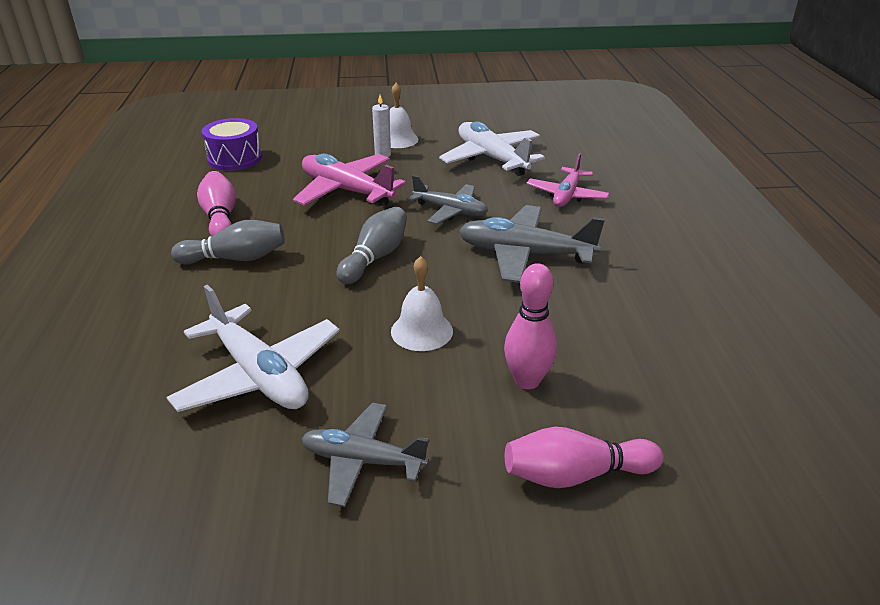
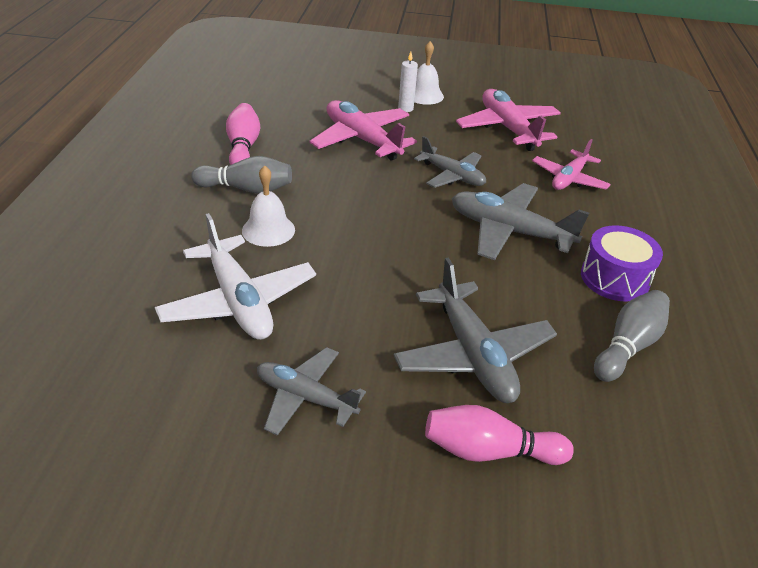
camera: 10 degrees right, 5 degrees up
purple drum [202,118,262,171] -> purple drum moved to [581,225,663,302]
grey bowling pin [337,207,407,284] -> grey bowling pin moved to [594,290,670,382]
white bell [391,256,453,351] -> white bell moved to [242,165,295,247]
white plane [439,121,545,176] -> pink plane [456,89,561,151]
pink bowling pin [504,263,557,389] -> grey plane [394,258,557,403]

